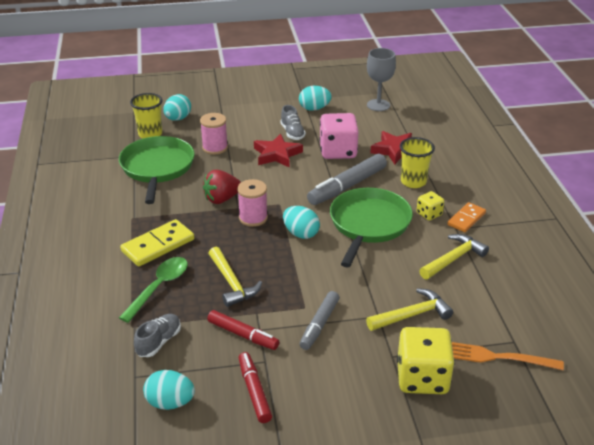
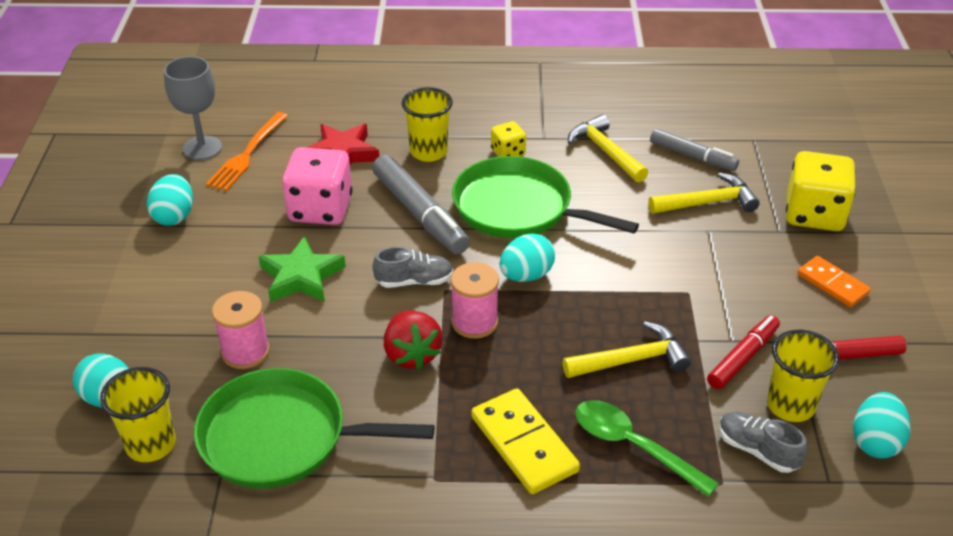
camera: 80 degrees left, 5 degrees up
red star [254,134,303,167] -> green star [258,236,346,302]
grey shoe [280,105,306,140] -> grey shoe moved to [373,246,453,288]
grey marker [300,291,339,350] -> grey marker moved to [650,129,739,171]
yellow hammer [366,288,453,331] -> yellow hammer turned 90 degrees clockwise [649,172,760,214]
orange domino [447,202,486,232] -> orange domino moved to [798,256,871,307]
orange fork [452,342,564,370] -> orange fork moved to [206,112,288,191]
none -> yellow cup [767,330,839,422]

